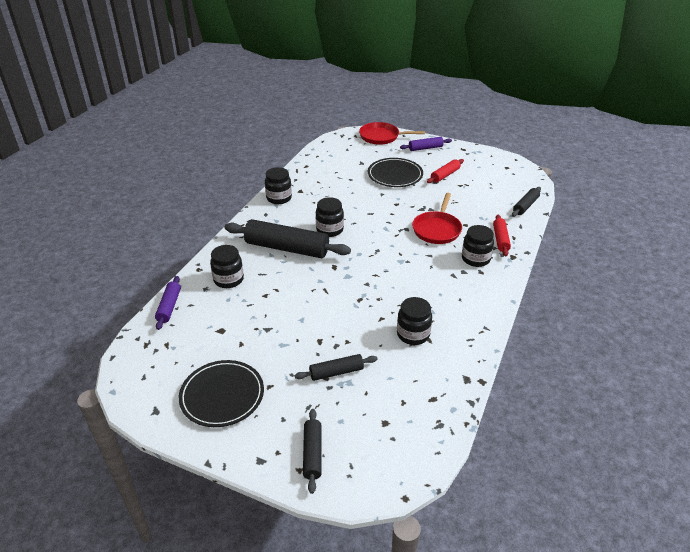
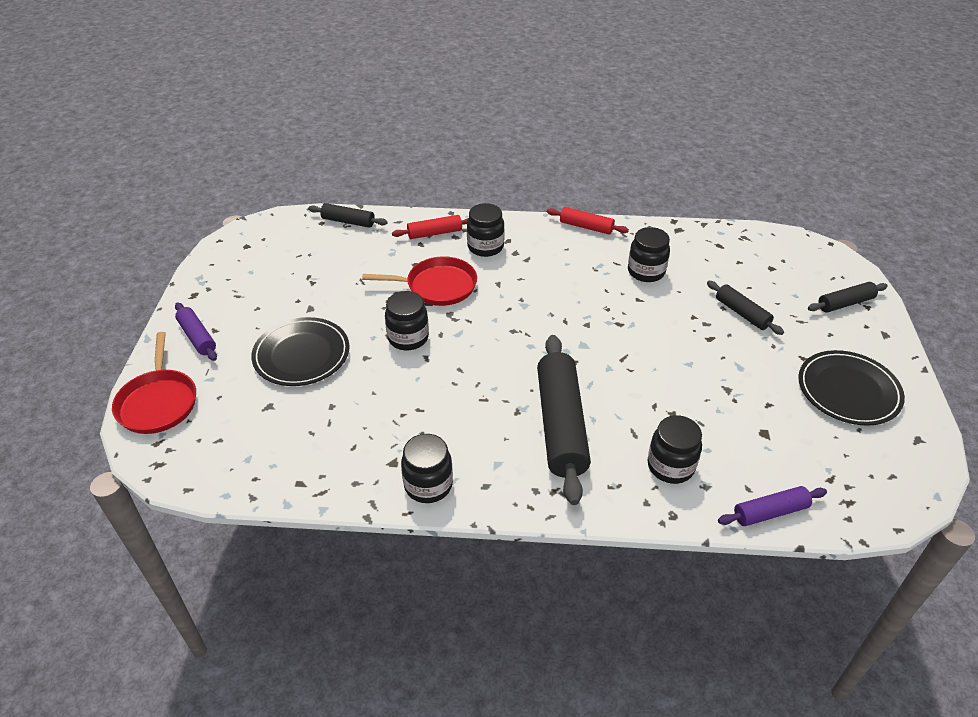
camera: 110 degrees left, 5 degrees up
black jar [316,197,344,237] -> black jar moved to [385,291,429,350]
red rolling pin [427,159,464,183] -> red rolling pin moved to [547,207,629,235]

